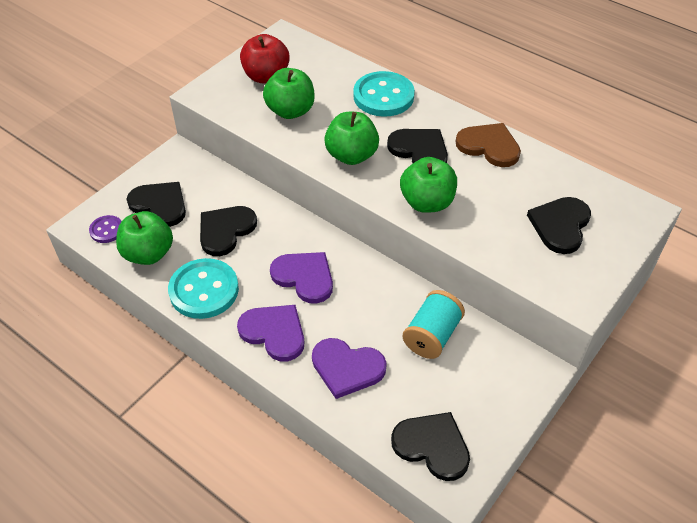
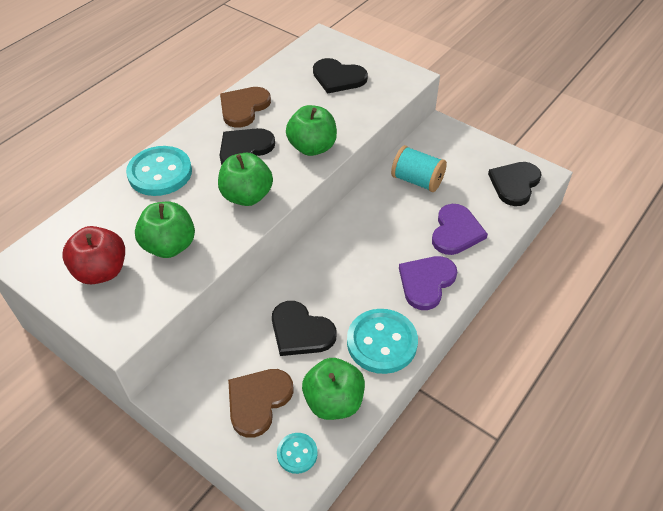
camera: 90 degrees left, 0 degrees up
purple button [89,215,122,243] -> turquoise button [277,433,318,474]
black heart [126,182,186,227] -> brown heart [228,369,293,438]
purple heart [270,252,333,304] -> none

